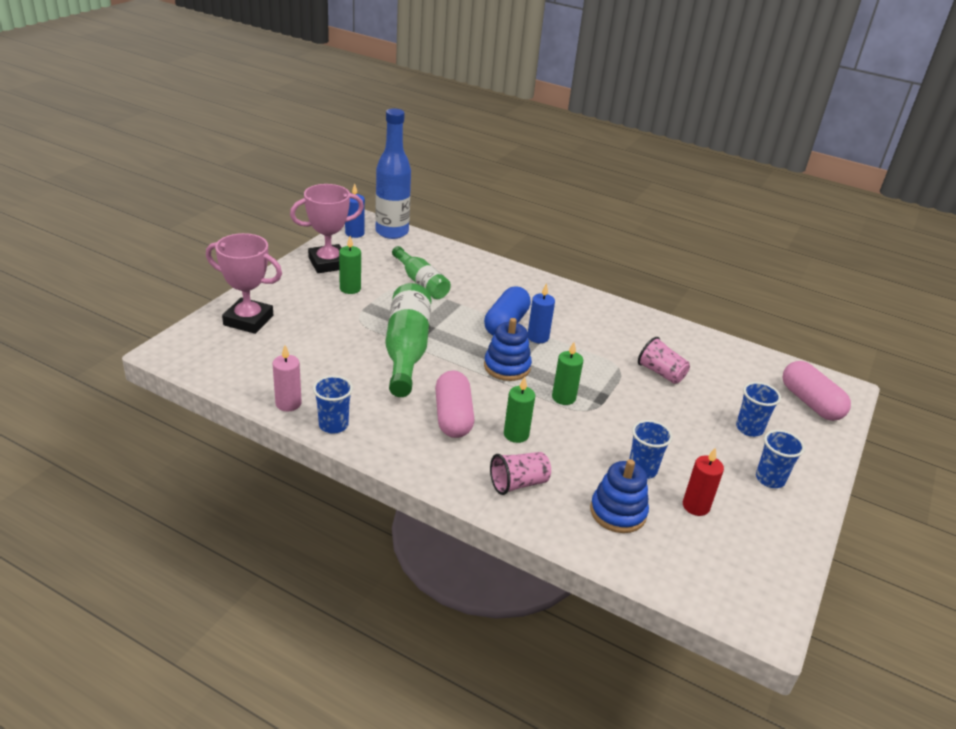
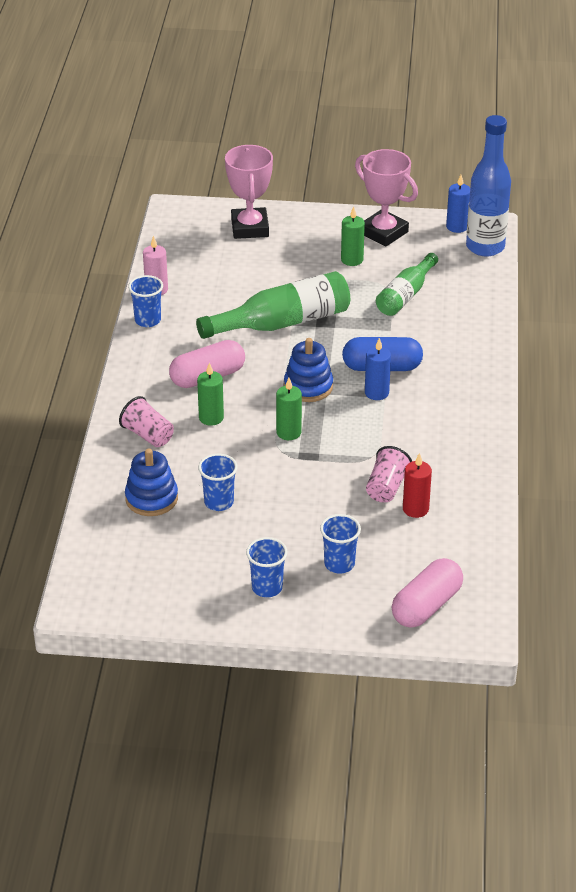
camera: 70 degrees right, 5 degrees up
red candle [683,447,724,516] -> red candle moved to [403,453,432,518]

